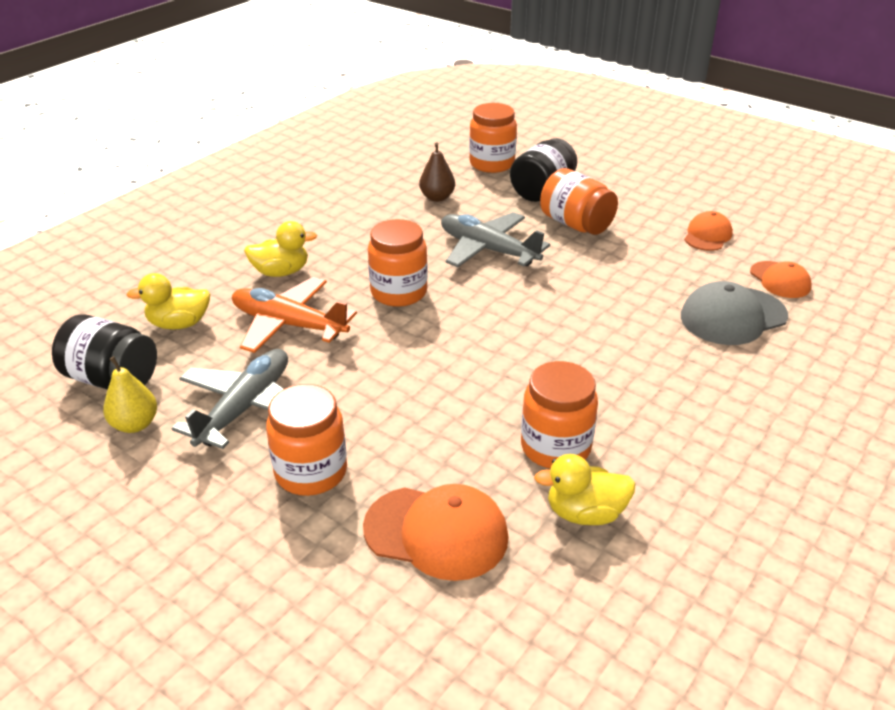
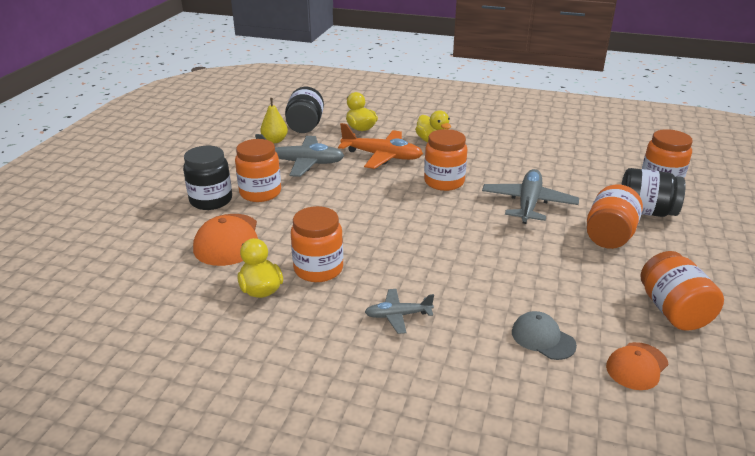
camera: 70 degrees right, 5 degrees down
orange plane [232,277,357,353] -> orange plane turned 105 degrees clockwise [338,123,423,169]
brown pear [419,142,455,202] -> none
grey cap [681,281,788,345] -> grey cap [512,311,577,360], size x0.62
orange cap [684,211,733,251] -> orange jar [641,251,724,331]
none -> black jar [183,146,232,210]
none -> grey plane [365,289,434,334]

